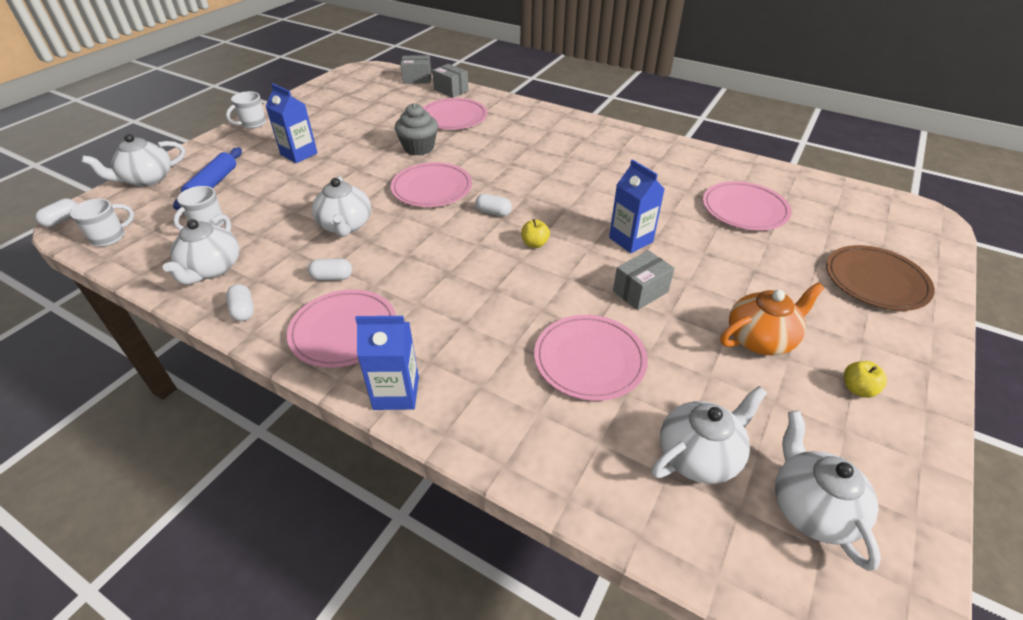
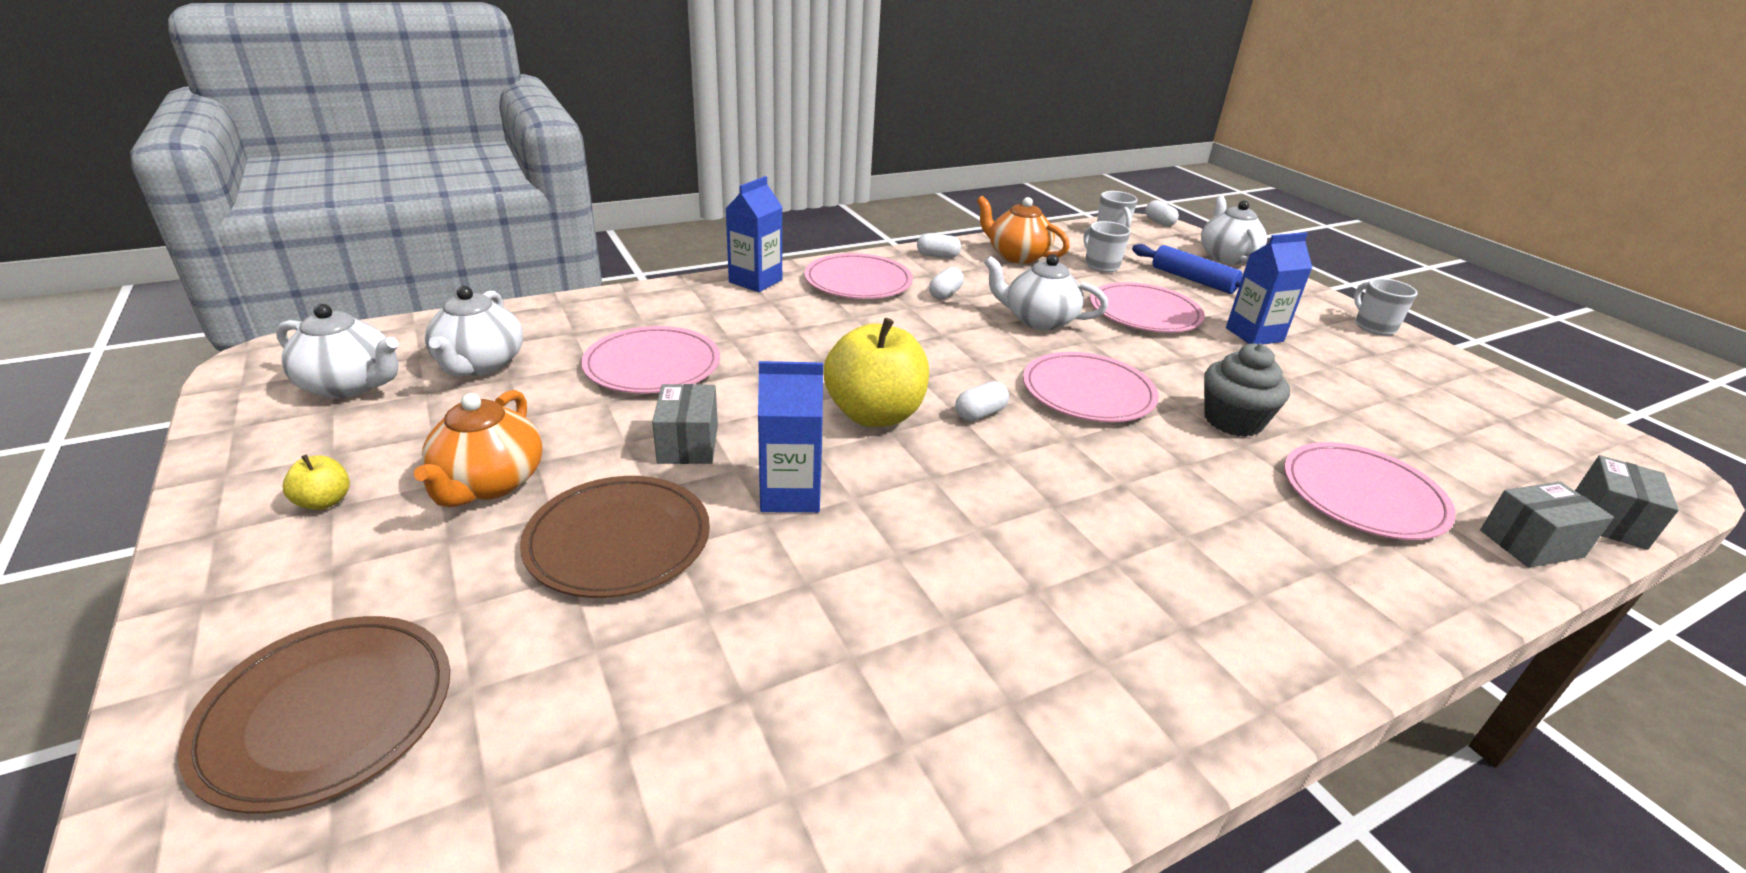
camera: 120 degrees right, 10 degrees down
white teapot [163,214,239,285] -> orange teapot [977,196,1070,264]
yellow apple [521,219,550,248] -> yellow apple [824,318,929,427], size x2.31
pink plate [703,181,792,231] -> pink plate moved to [1090,282,1205,333]
none -> brown plate [520,476,710,598]

